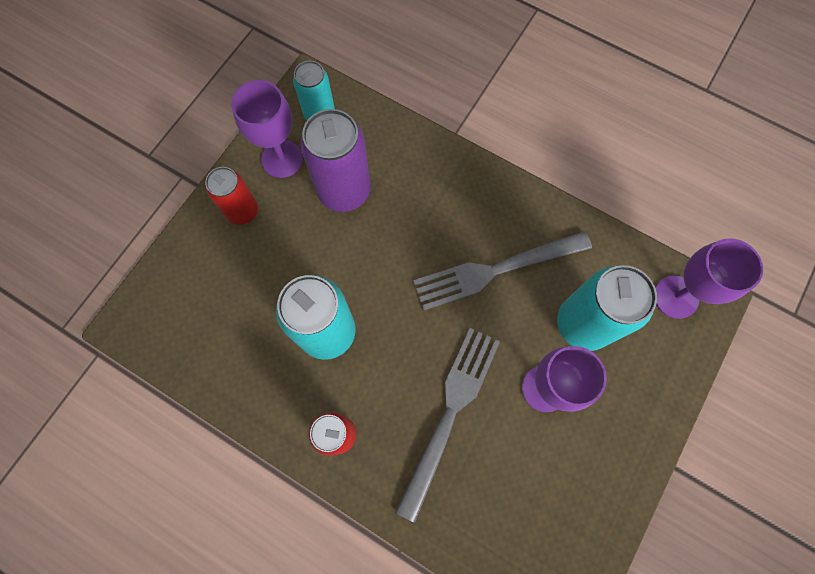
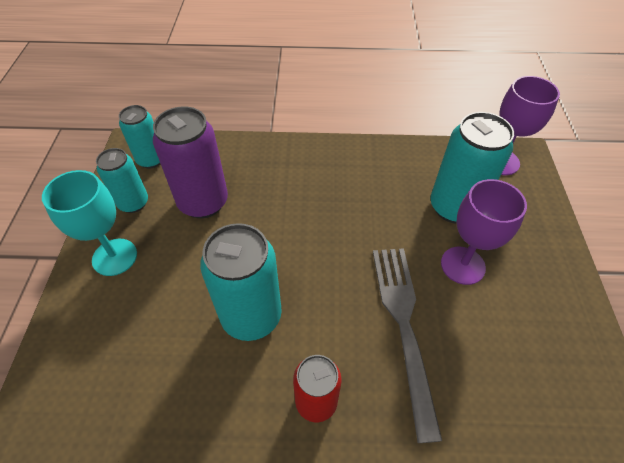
camera: 30 degrees left, 20 degrees down
red can [205,167,258,225] -> turquoise goblet [42,170,137,276]
purple goblet [231,80,303,178] -> turquoise can [96,148,148,213]
grey fork [413,231,592,310] -> none

